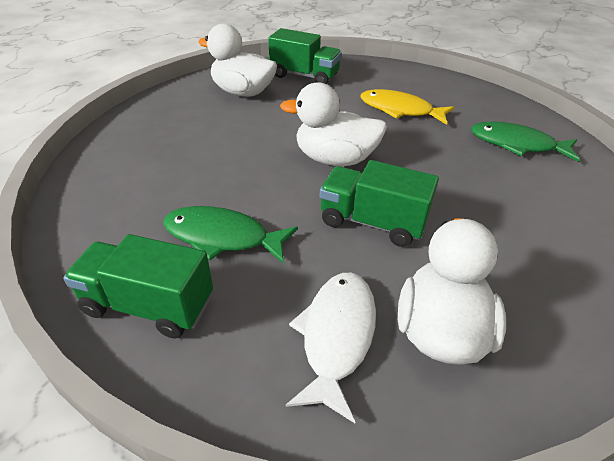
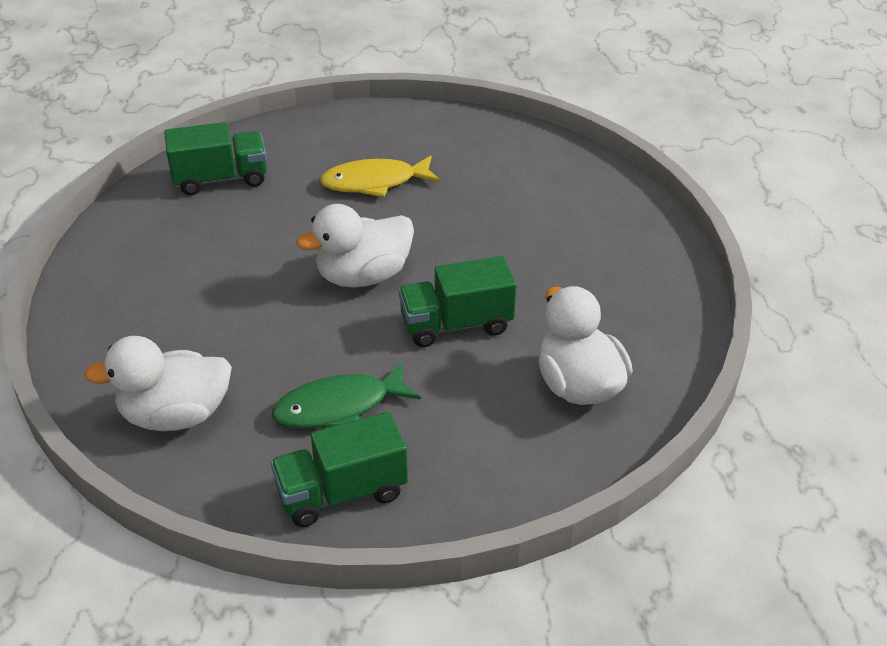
camera: 35 degrees left, 0 degrees up
white duck [198,24,277,97] -> white duck moved to [84,336,232,431]
white fish [286,273,376,423] -> none
green fish [471,122,580,162] -> none

